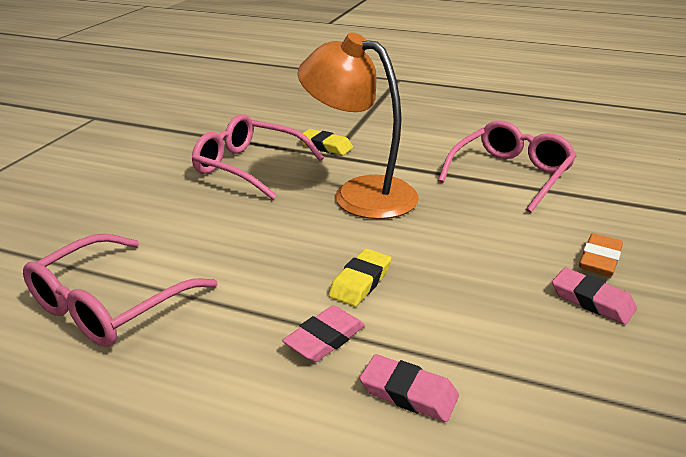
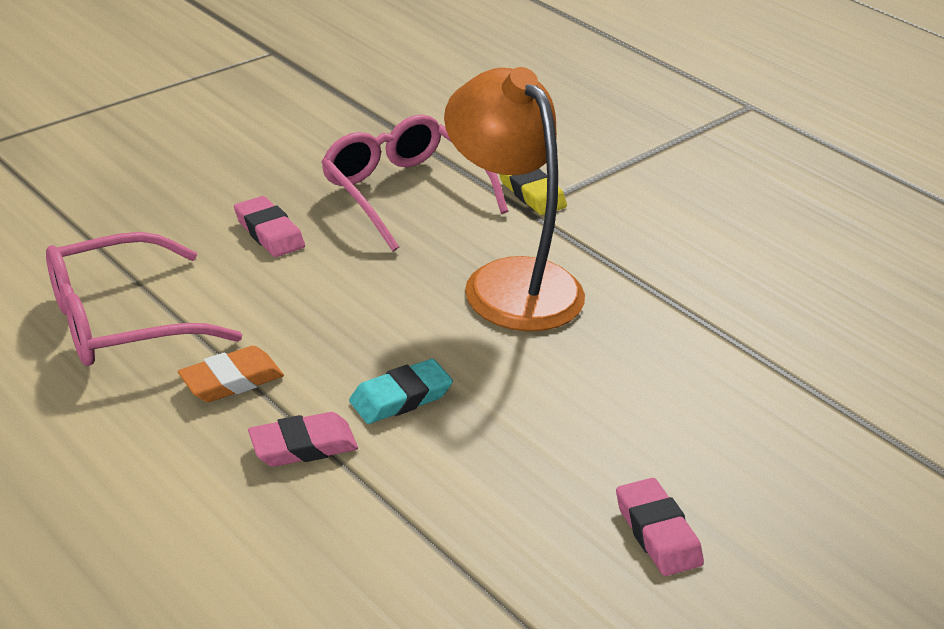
camera: 25 degrees right, 5 degrees up
yellow eraser [329,249,391,306] -> turquoise eraser [349,359,453,424]
pink eraser [360,354,459,422] -> pink eraser moved to [234,196,305,257]
pink glasses [438,120,577,213] -> none
orange eraser [579,233,623,277] -> orange eraser moved to [178,346,284,402]

